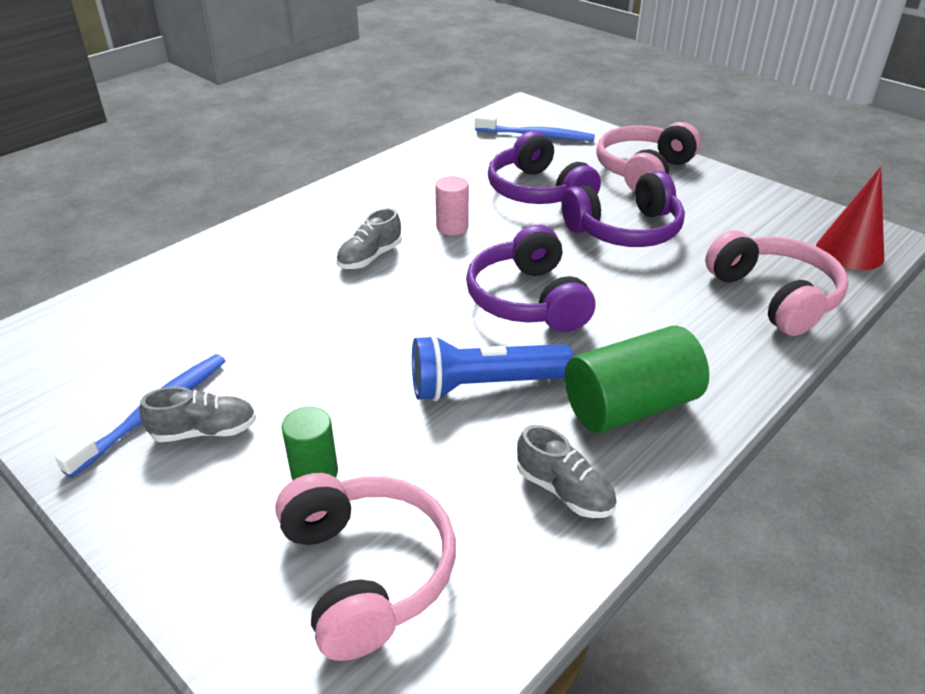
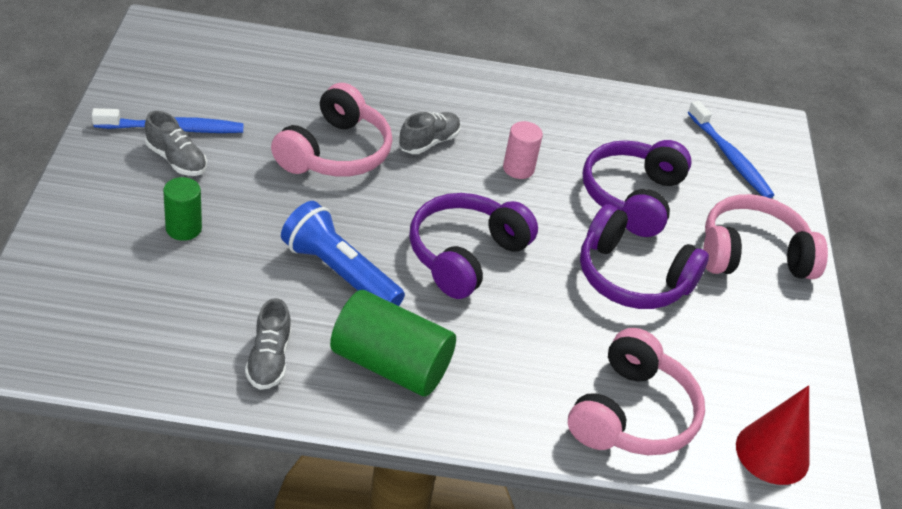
camera: 45 degrees right, 5 degrees up
pink headphones [275,473,456,661] -> pink headphones moved to [271,83,393,177]
grey shoe [336,208,402,269] -> grey shoe turned 135 degrees clockwise [399,112,461,154]

